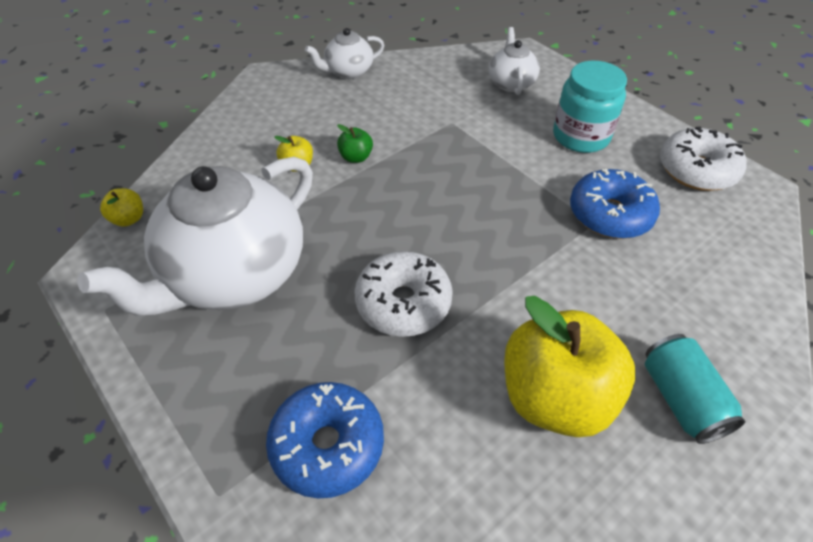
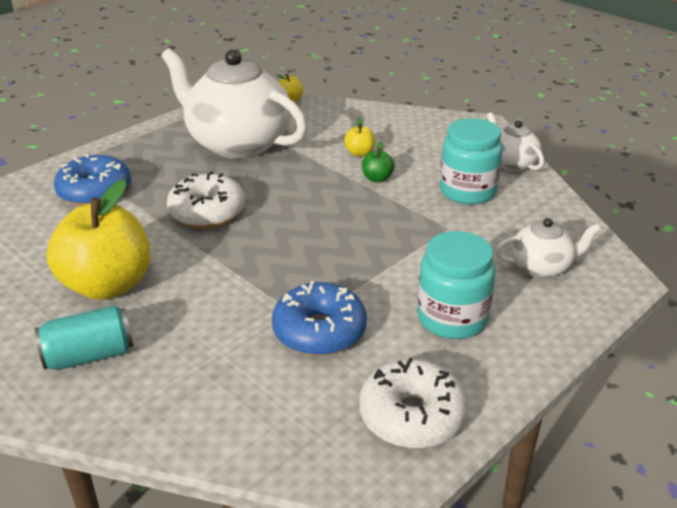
camera: 85 degrees right, 15 degrees down
none -> turquoise jar [440,118,503,205]

